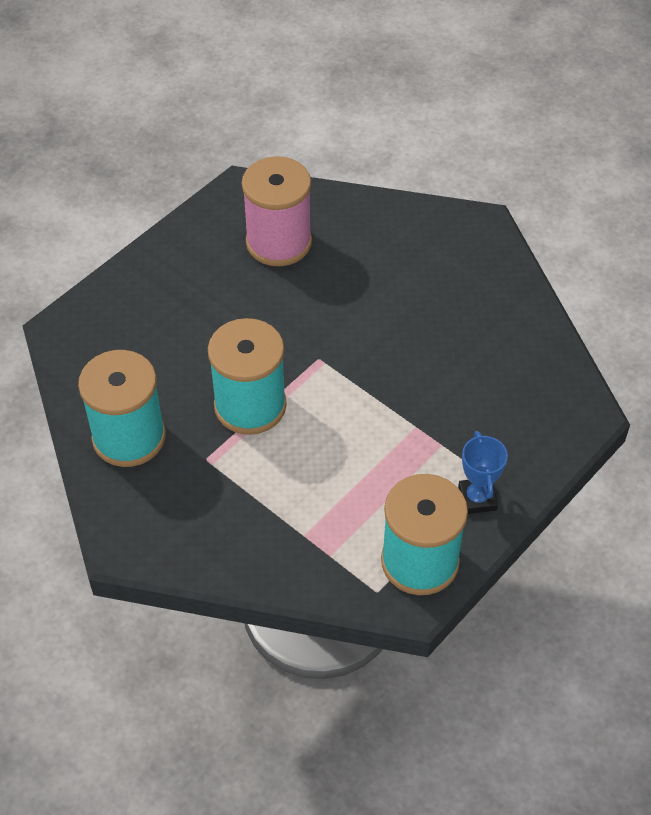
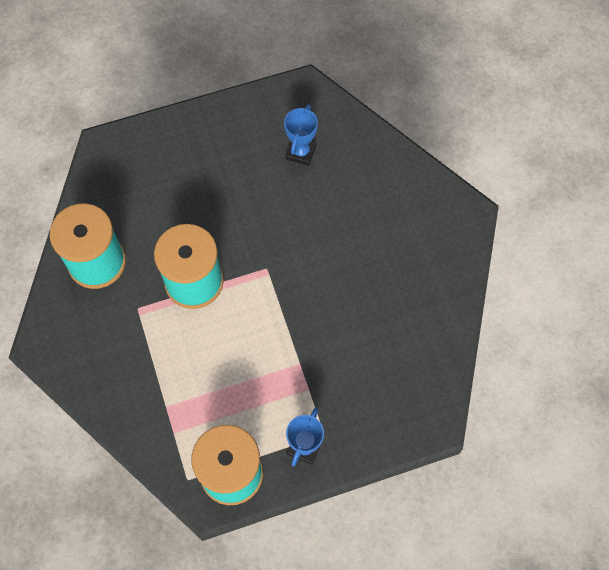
camera: 30 degrees right, 15 degrees up
pink spool [242,156,312,266] -> blue trophy [284,104,318,166]

